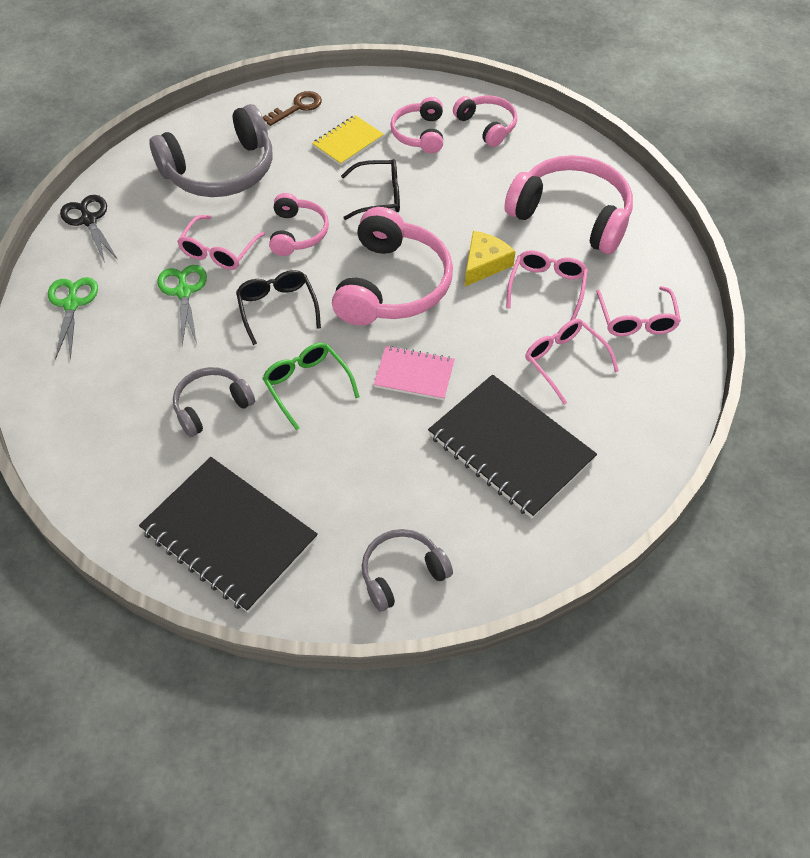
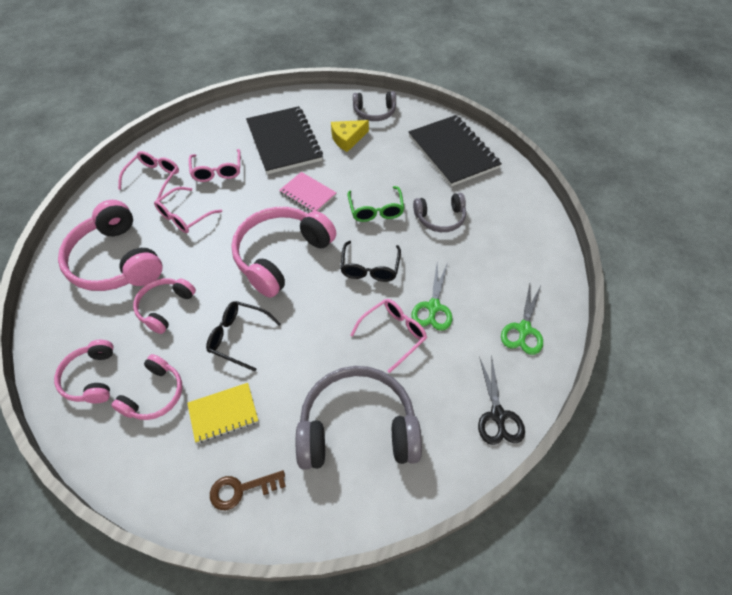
camera: 155 degrees left, 0 degrees up
pink headphones [269,193,329,256] -> pink headphones moved to [133,278,196,334]
yellow cheese [465,231,515,286] -> yellow cheese moved to [331,120,369,152]

